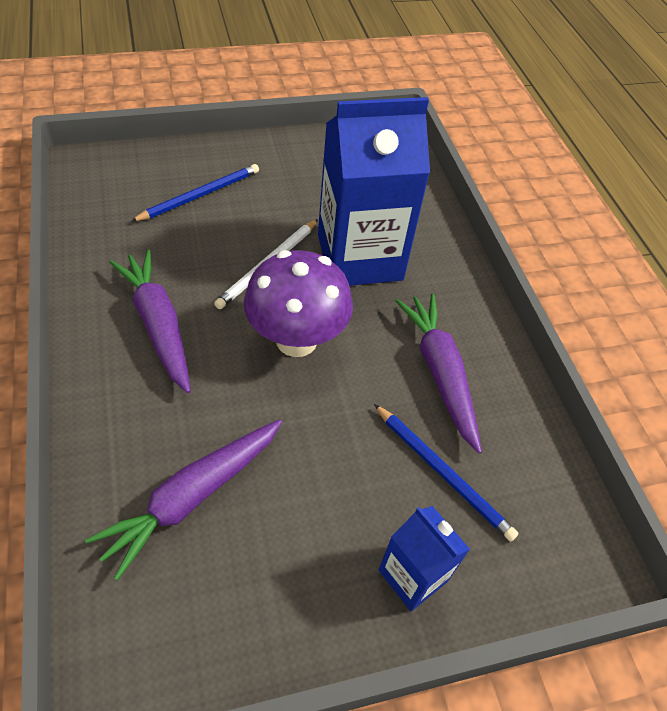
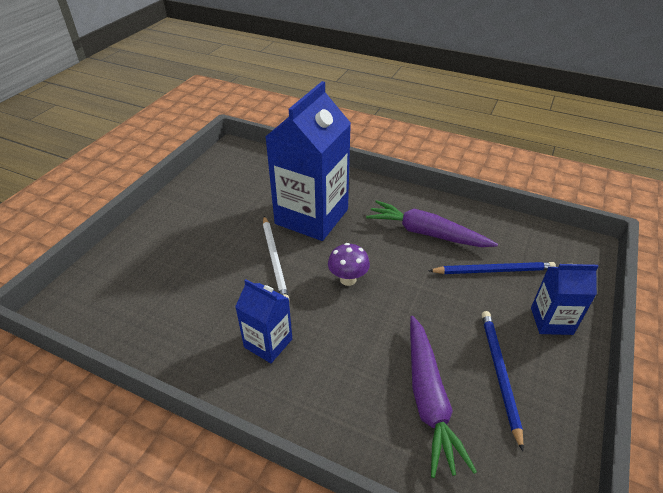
camera: 45 degrees left, 10 degrees down
purple carrot [109,250,191,393] -> blue carton [235,279,292,363]
blue pencil [131,164,259,222] -> blue pencil moved to [482,311,524,451]
purple mushroom [244,250,353,357] -> purple mushroom [328,243,370,286], size x0.52

